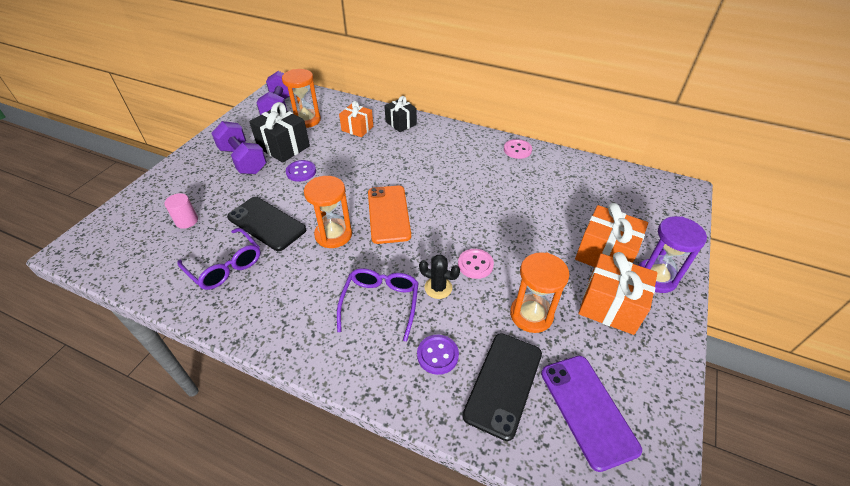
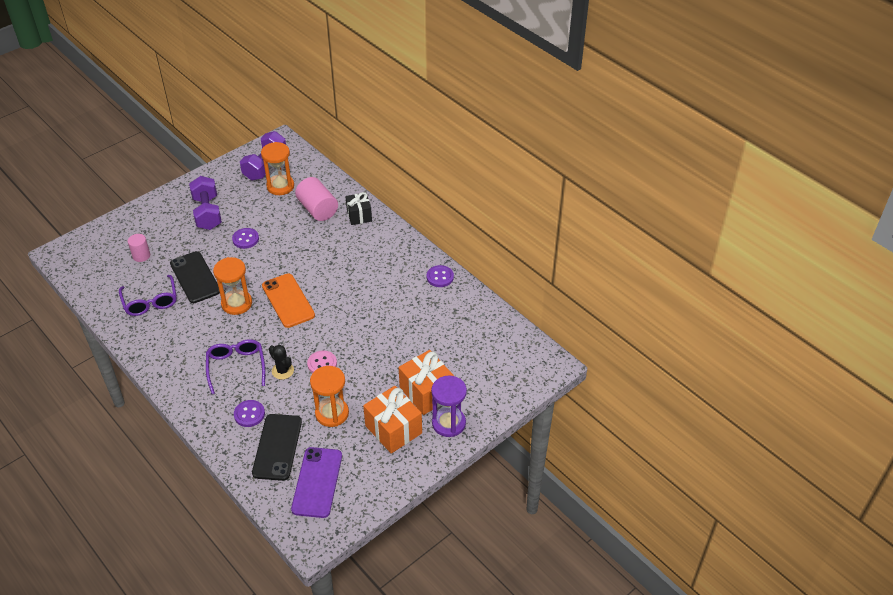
camera: 25 degrees right, 0 degrees up
black gift [249,102,310,163] -> none
purple glasses [337,268,419,342] -> purple glasses turned 45 degrees counterclockwise [206,339,265,394]
orange gift [339,101,373,137] -> pink cylinder [295,177,338,221]
orange phone [368,186,411,244] -> orange phone turned 45 degrees counterclockwise [262,273,315,328]
black phone [462,333,542,441] -> black phone turned 45 degrees counterclockwise [252,414,302,481]
pink button [504,139,532,159] -> purple button [427,265,454,287]

